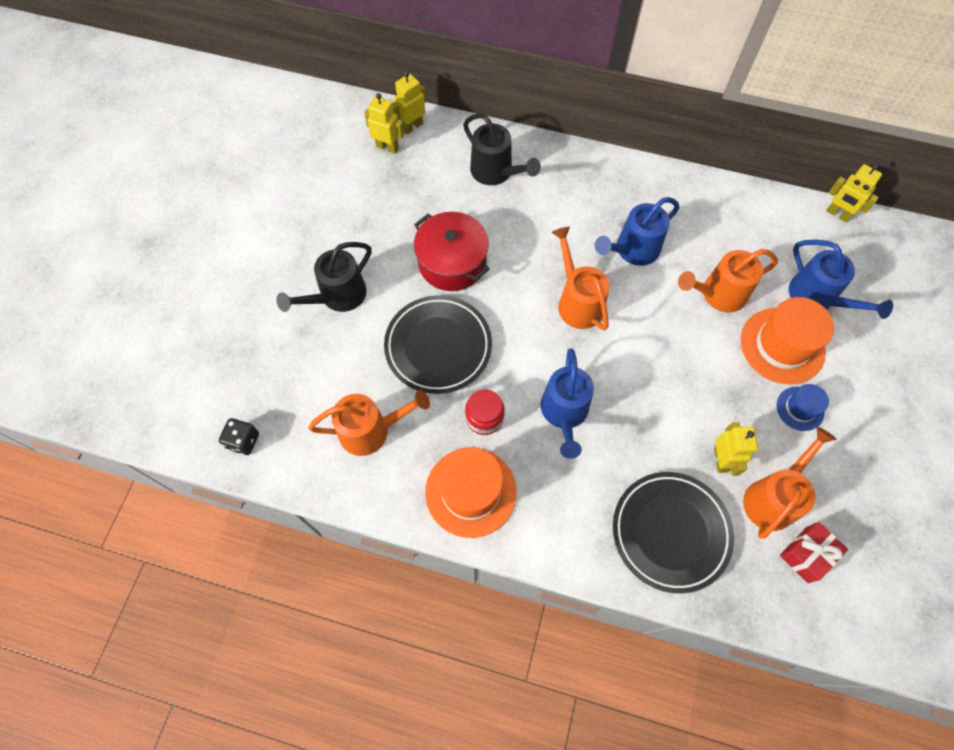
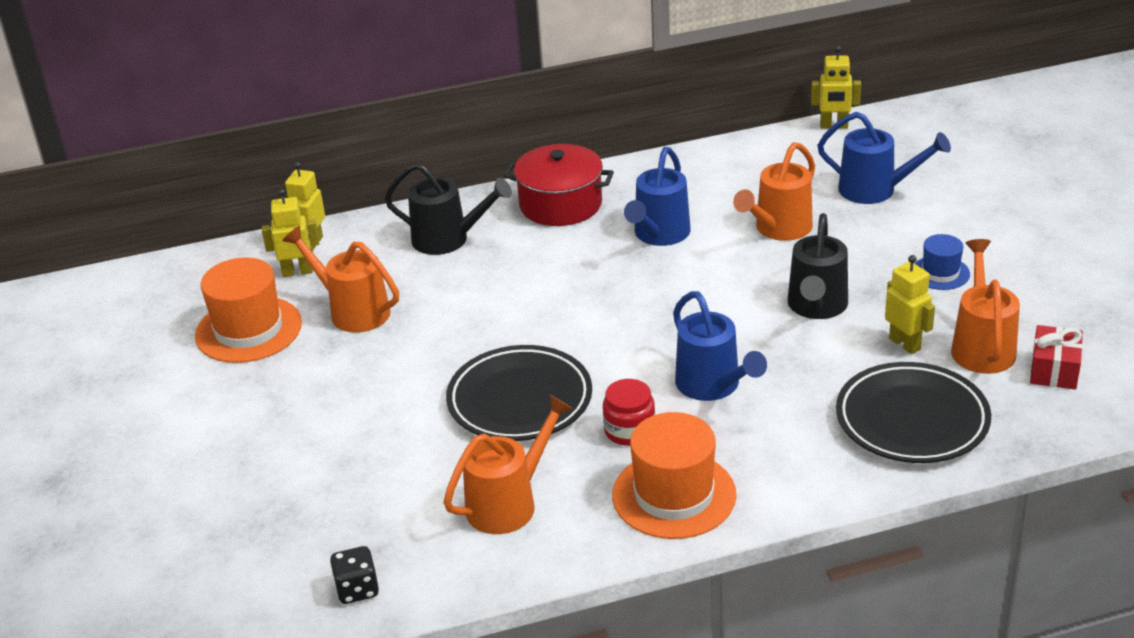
camera: 30 degrees left, 30 degrees down
black watering can [276,242,371,312] -> black watering can moved to [788,213,848,319]
red pot [414,212,490,291] -> red pot moved to [504,144,614,226]
orange watering can [552,227,610,330] -> orange watering can moved to [282,226,399,333]
orange hat [741,297,834,384] -> orange hat moved to [195,257,302,363]

